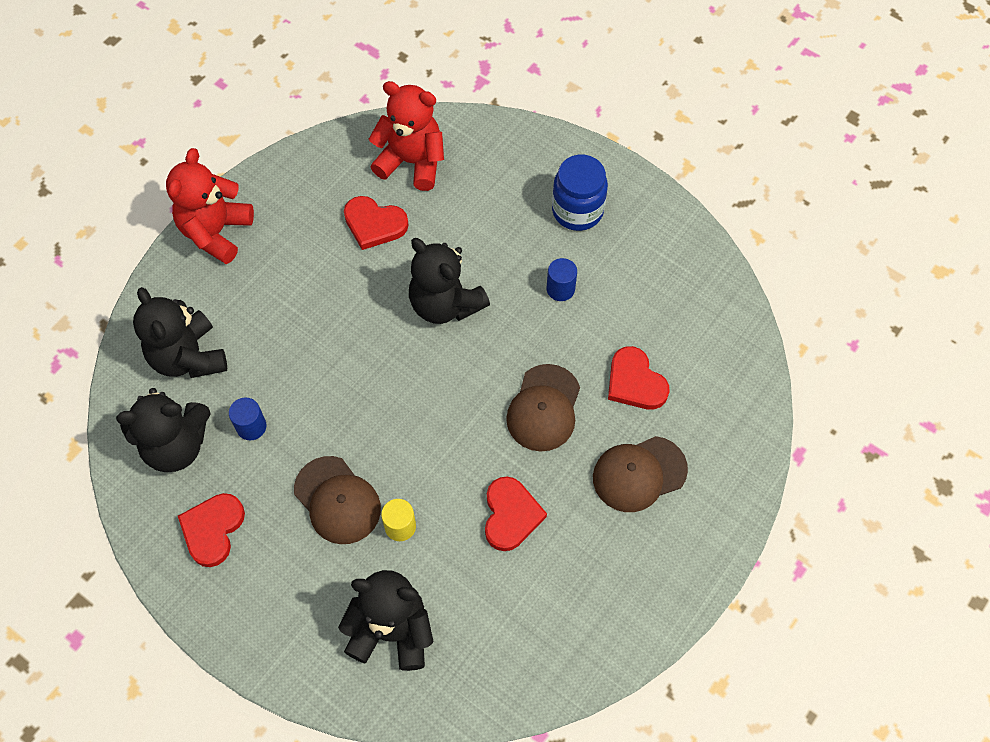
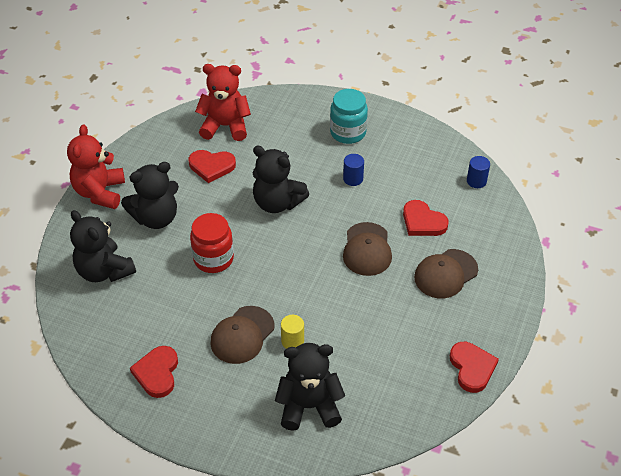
camera: 15 degrees left, 15 degrees down
black teddy bear [116,388,211,472] -> black teddy bear moved to [121,162,179,229]
blue cylinder [229,397,266,440] -> blue cylinder moved to [467,156,490,188]
brown cap [294,456,381,544] -> brown cap turned 90 degrees clockwise [211,306,274,364]
red heart [485,477,547,551] -> red heart moved to [450,342,499,393]
blue jar [552,155,608,231] -> turquoise jar [330,89,368,144]
none -> red jar [190,213,234,273]

